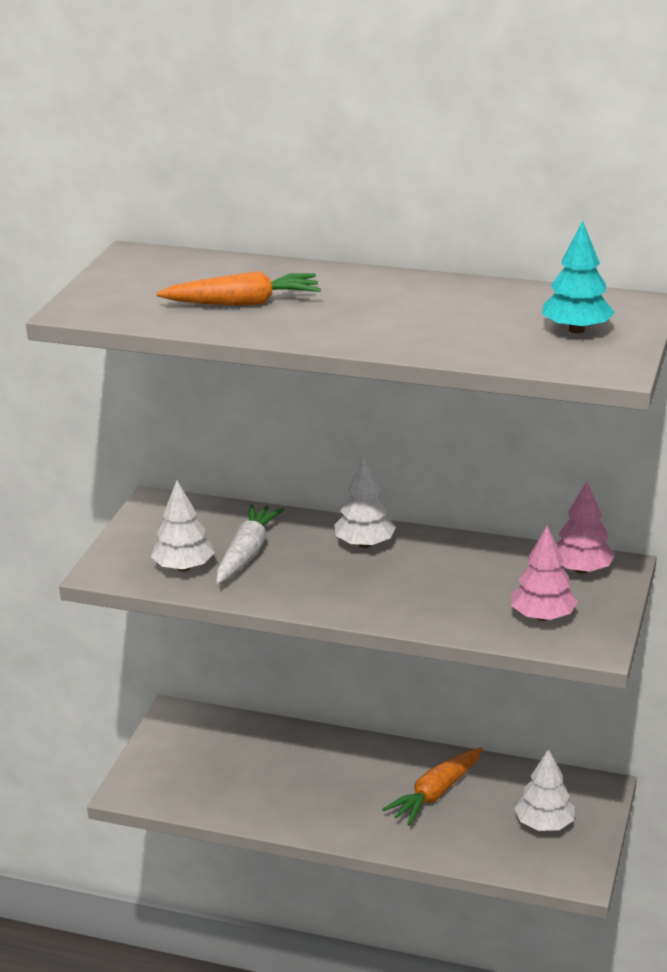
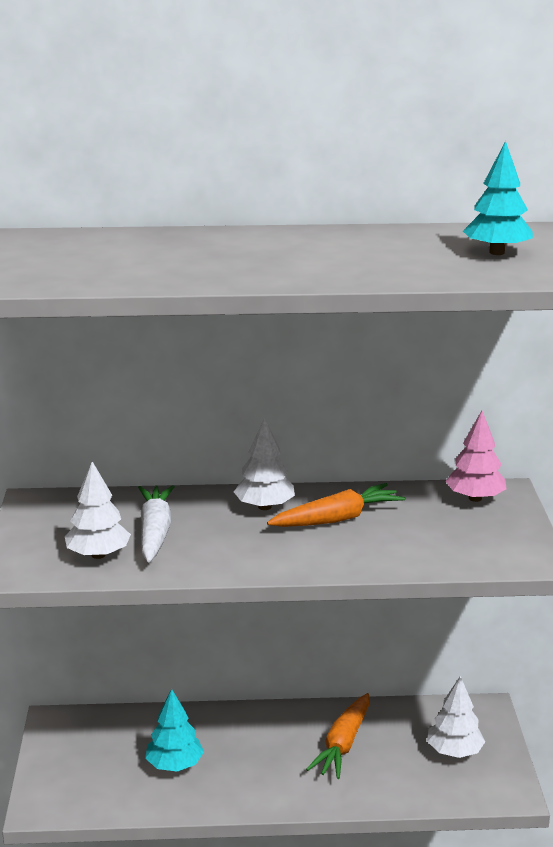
camera: 20 degrees left, 5 degrees down
orange carrot [157,271,321,306] -> orange carrot moved to [267,483,405,527]
pink tree [511,526,578,621] -> none
none -> turquoise tree [145,689,204,772]

